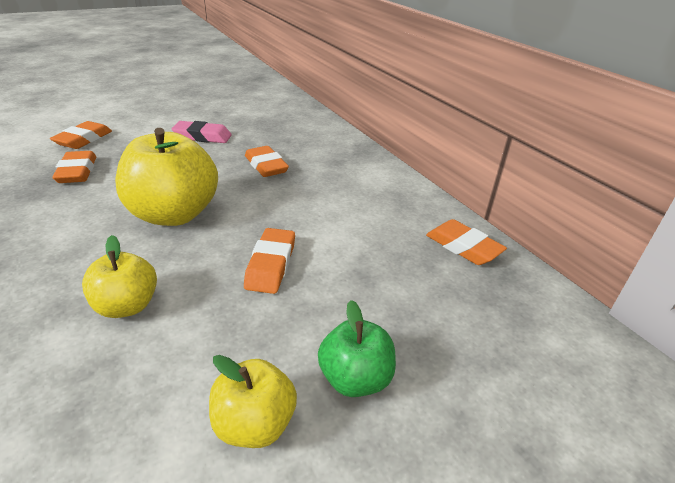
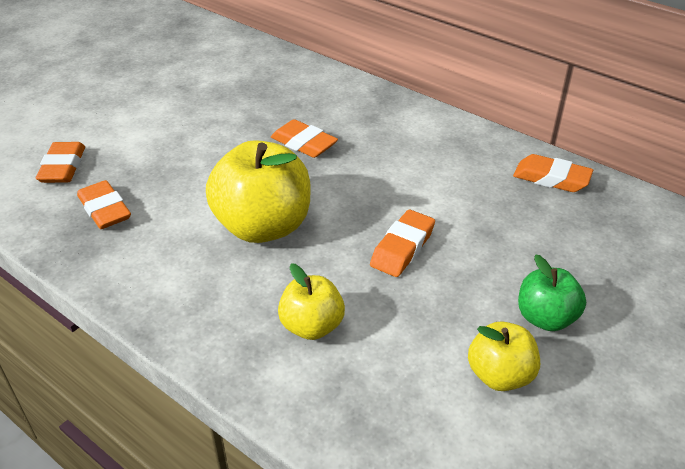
camera: 20 degrees left, 5 degrees up
pink eraser [172,121,232,143] -> none
orange eraser [244,228,295,294] -> orange eraser turned 45 degrees clockwise [370,210,435,277]

